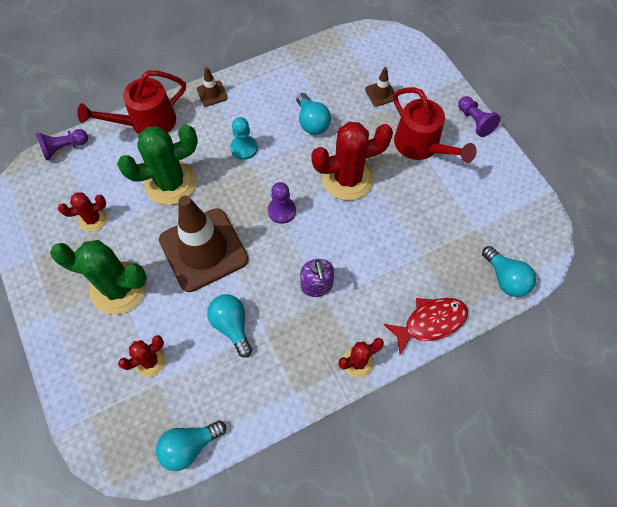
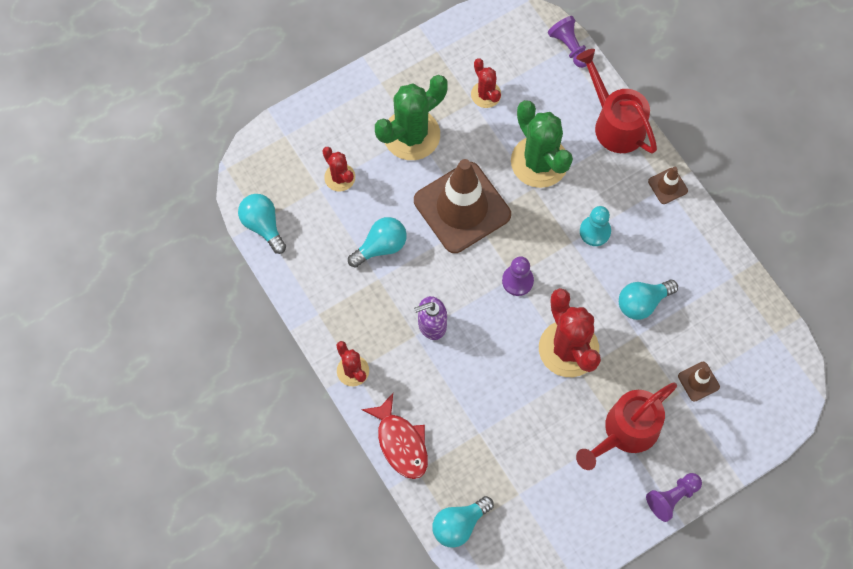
camera: 85 degrees right, 5 degrees up
green cactus [50,240,147,315] -> green cactus turned 45 degrees clockwise [375,75,448,160]

